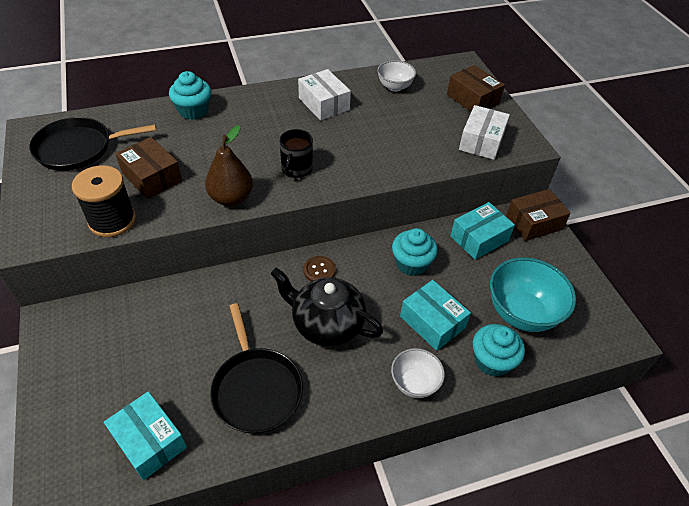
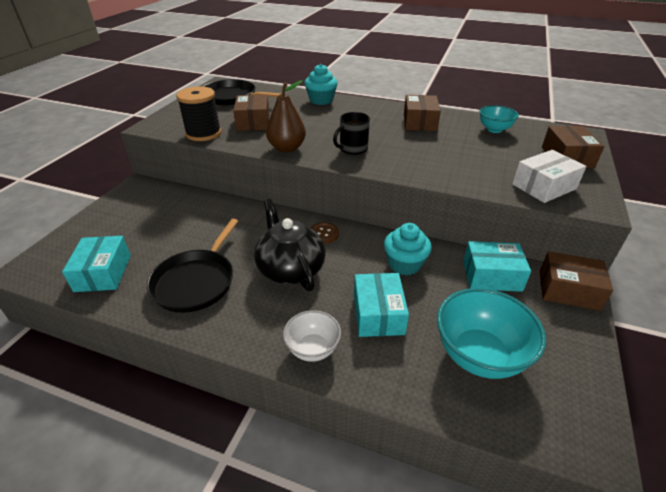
camera: 40 degrees right, 10 degrees down
white box [298,69,351,121] -> brown box [404,95,441,131]
white bowl [377,60,416,92] -> turquoise bowl [480,105,519,133]
turquoise cupcake [473,324,525,377] -> none

